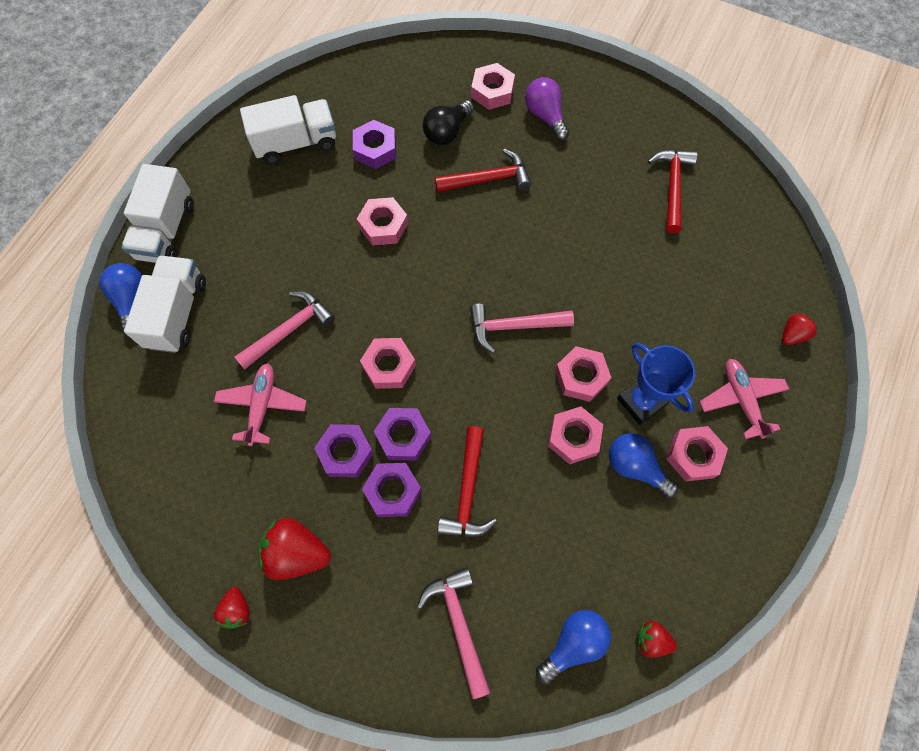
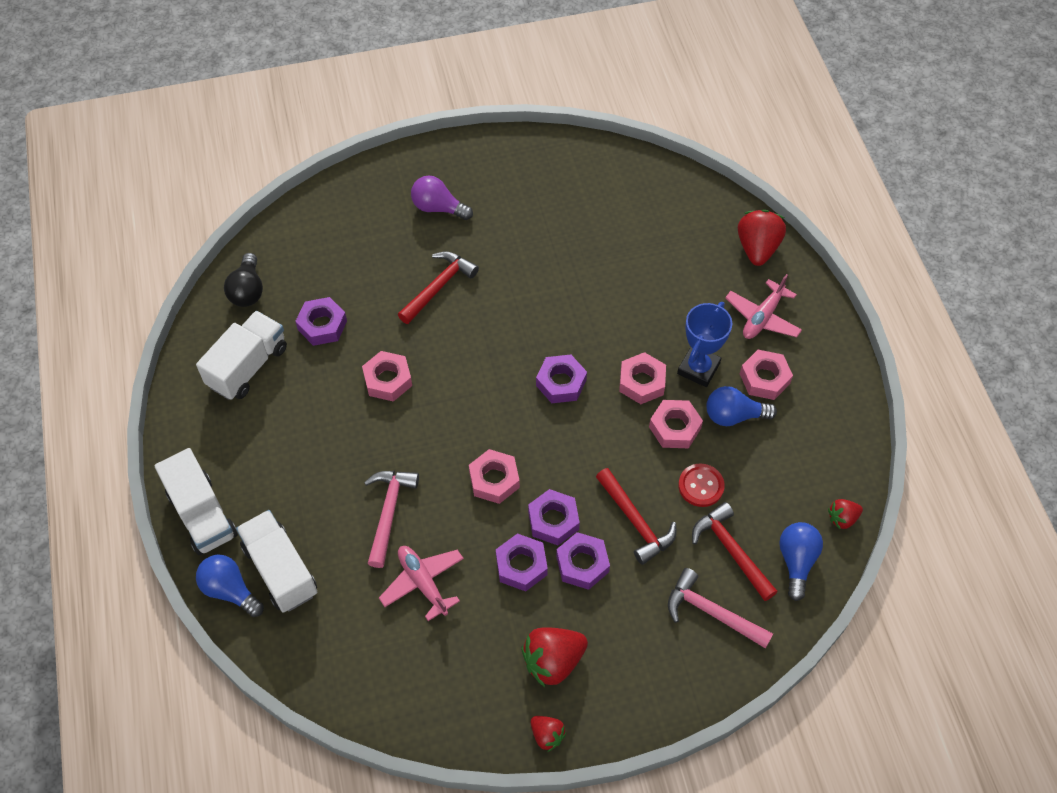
camera: 40 degrees left, 10 degrees down
black light bulb [423,100,474,145] -> black light bulb moved to [224,253,263,307]
pink hammer [470,304,574,353] -> purple nut [536,354,587,403]
pink nut [471,63,515,110] -> none
blue trophy [617,342,695,425] -> blue trophy turned 75 degrees counterclockwise [677,302,732,387]
red hammer [648,150,698,233] -> red hammer moved to [692,502,778,601]
pink plane [700,359,789,439] -> pink plane turned 90 degrees counterclockwise [725,274,802,339]
red strawberry [782,312,819,345] -> red strawberry [738,210,786,266], size x1.80
none -> red button [678,464,725,507]

